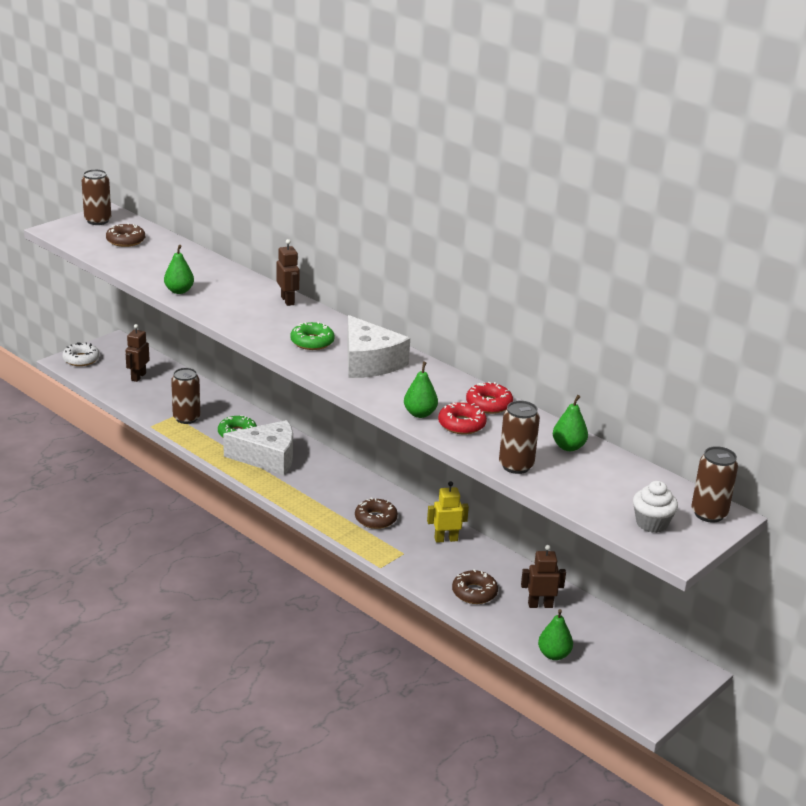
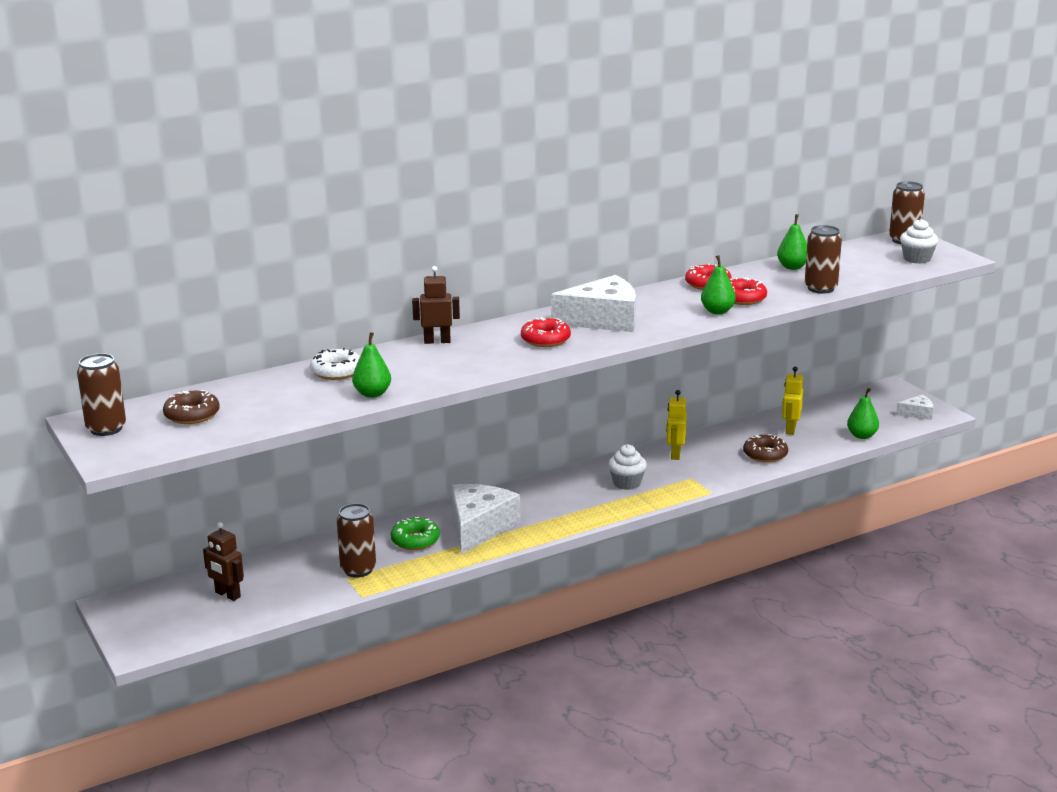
camera: 70 degrees left, 5 degrees down
white donut [62,342,100,366] -> white donut moved to [310,348,360,380]
green donut [290,322,335,350] -> red donut [521,318,571,347]
brown donut [355,497,398,529] -> white cupcake [608,444,647,490]
brown robot [521,545,566,608] -> yellow robot [782,367,803,435]
none -> white cheese [896,394,933,420]

